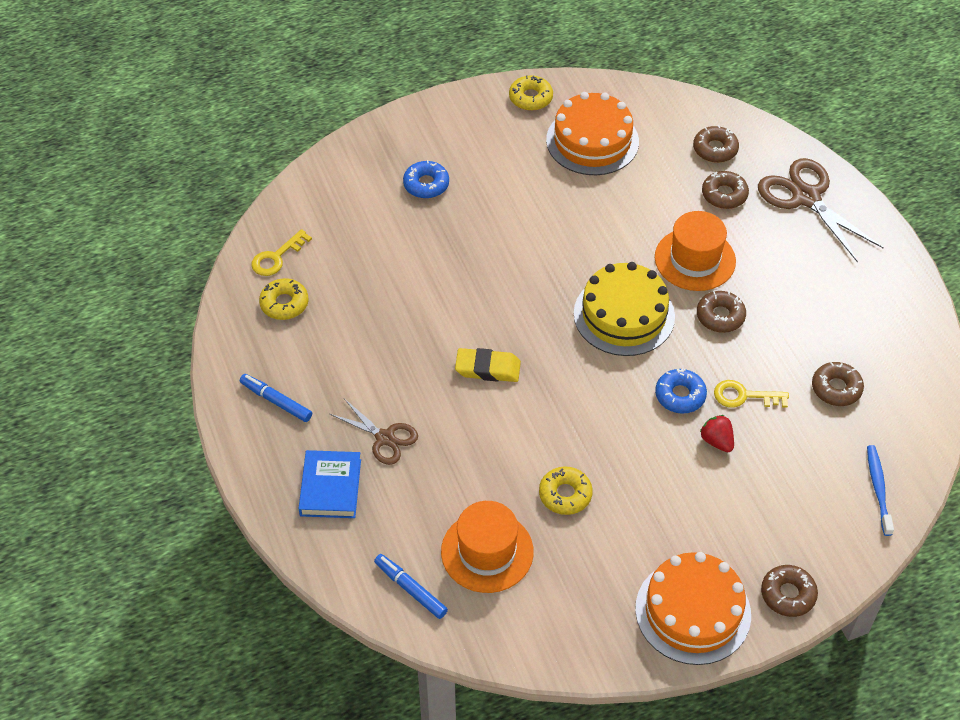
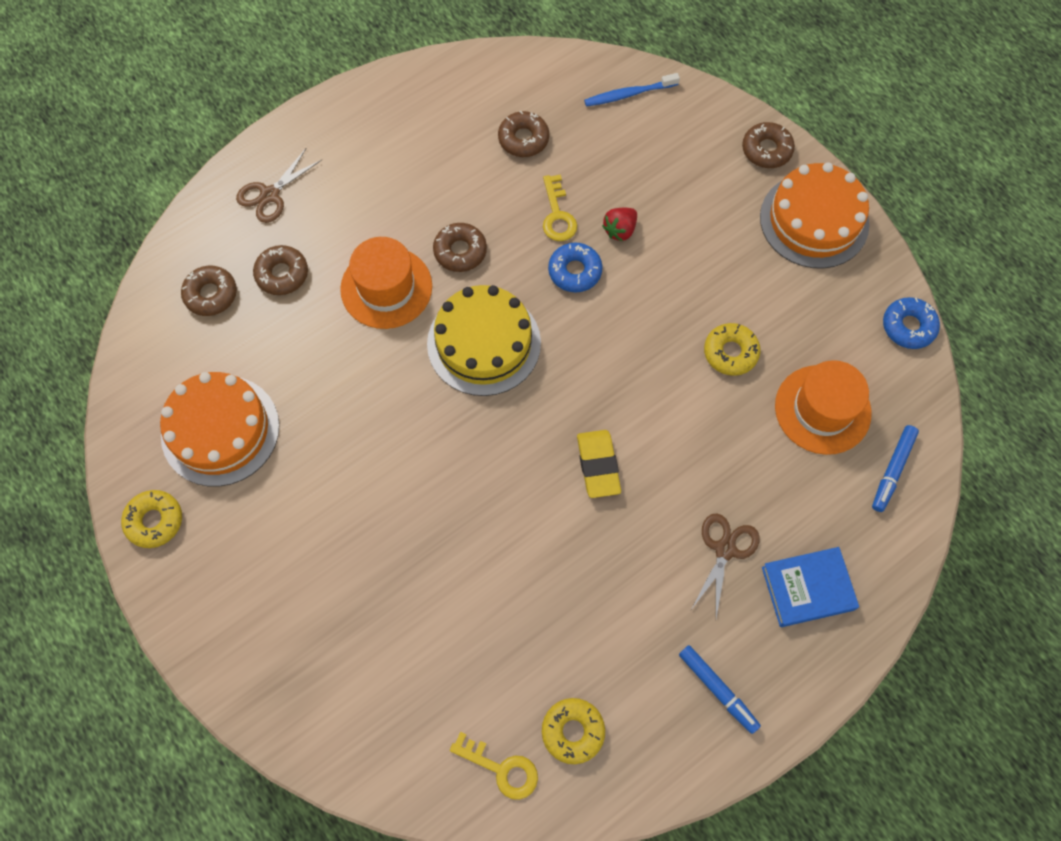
camera: 105 degrees left, 15 degrees up
blue marker [240,374,312,422] -> blue marker turned 60 degrees counterclockwise [679,645,761,734]
blue donut [403,160,449,199] -> blue donut moved to [883,297,940,349]
brown scissors [758,158,884,263] -> brown scissors [236,148,322,223], size x0.60

